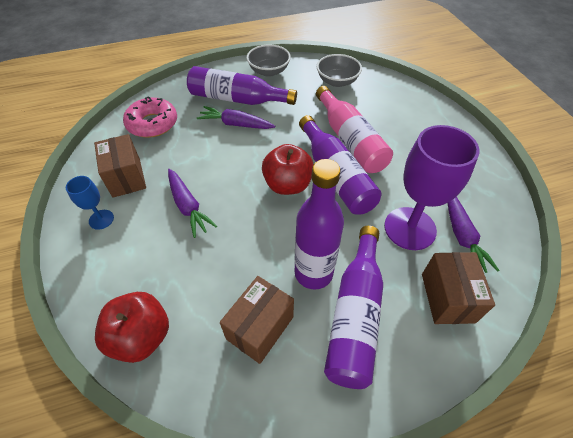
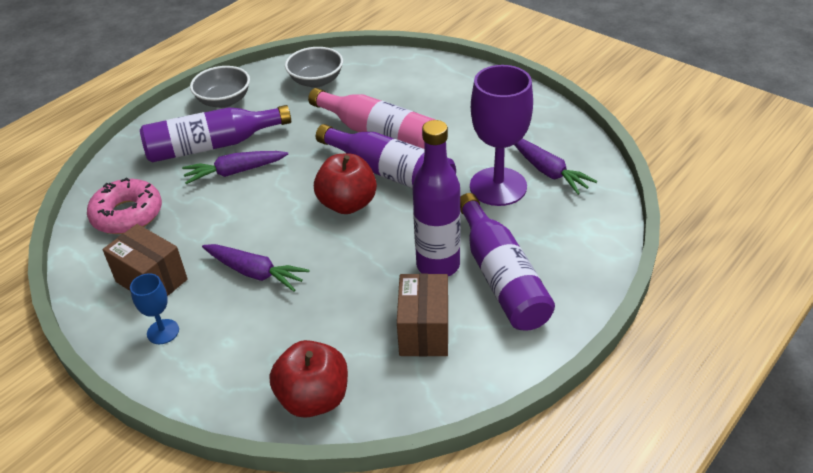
camera: 30 degrees left, 10 degrees down
brown box [422,252,495,324] -> none

